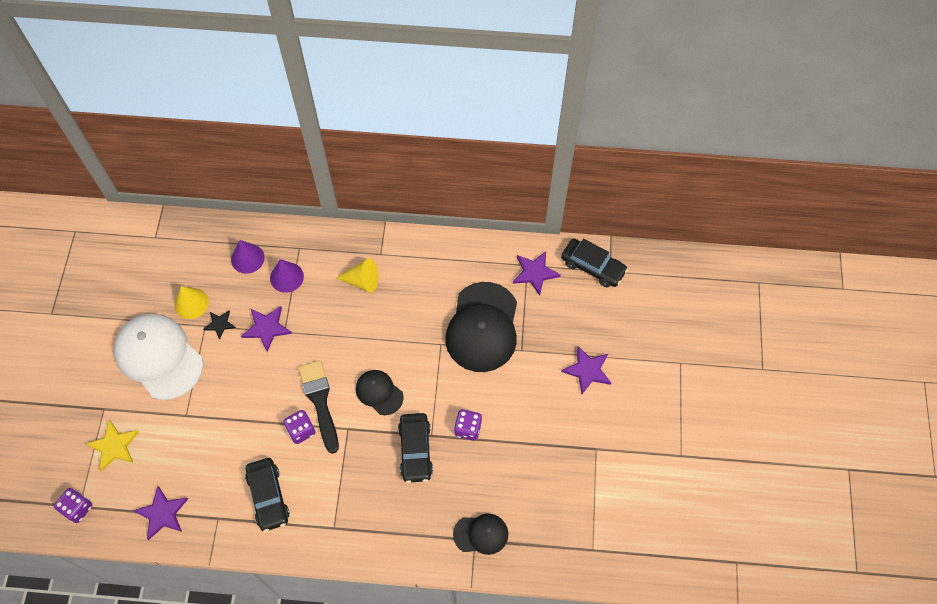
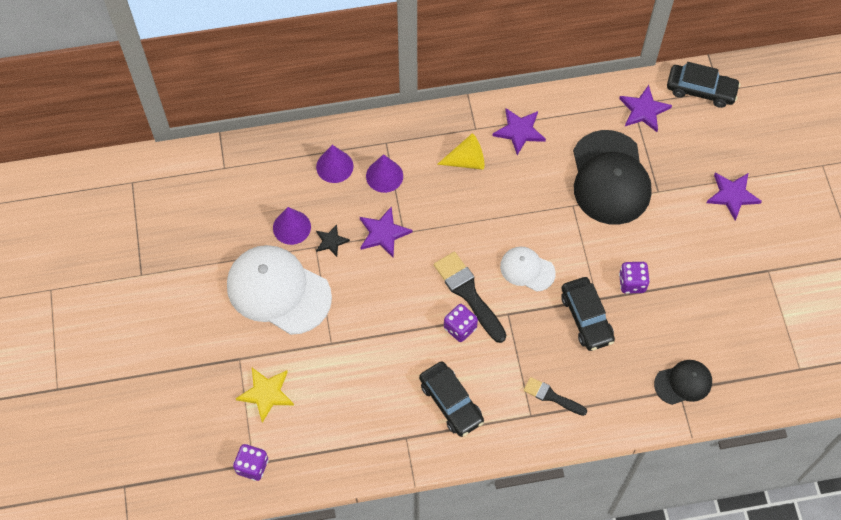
camera: 15 degrees left, 0 degrees up
purple star [133,486,188,540] -> purple star moved to [492,108,546,155]
yellow cone [174,286,209,319] -> purple cone [273,207,311,245]
black cap [356,370,404,415] -> white cap [500,247,556,292]
none -> black brush [524,377,587,416]

